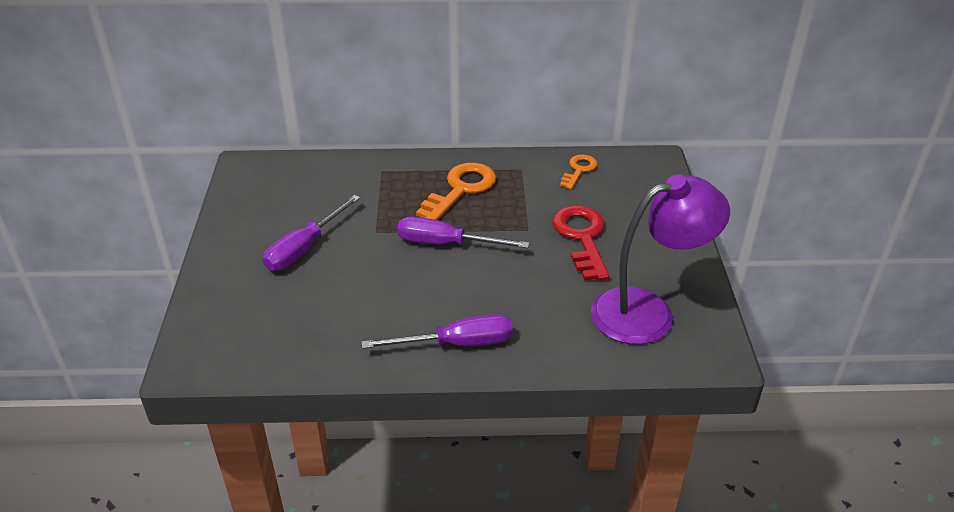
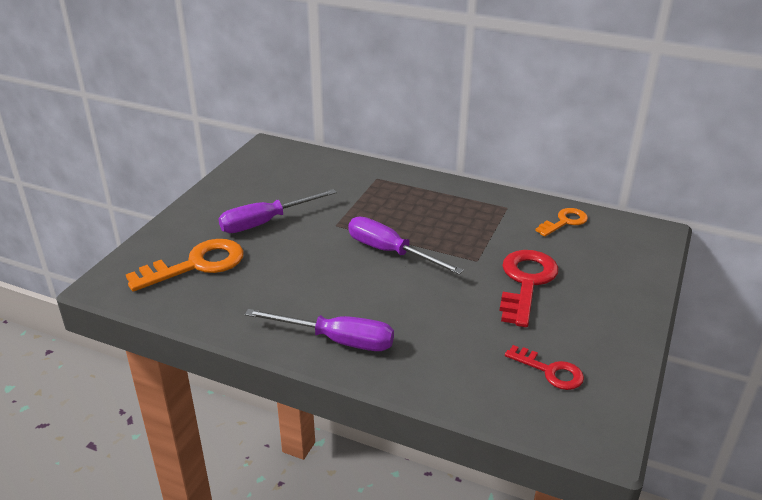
camera: 25 degrees right, 5 degrees down
orange key [416,163,496,220] -> orange key moved to [126,239,244,292]
purple lamp [591,174,730,345] -> red key [505,345,584,390]

